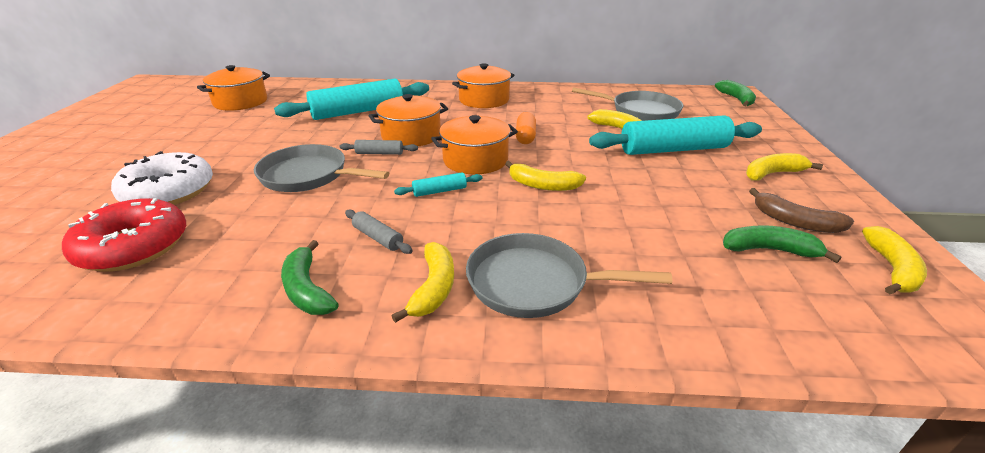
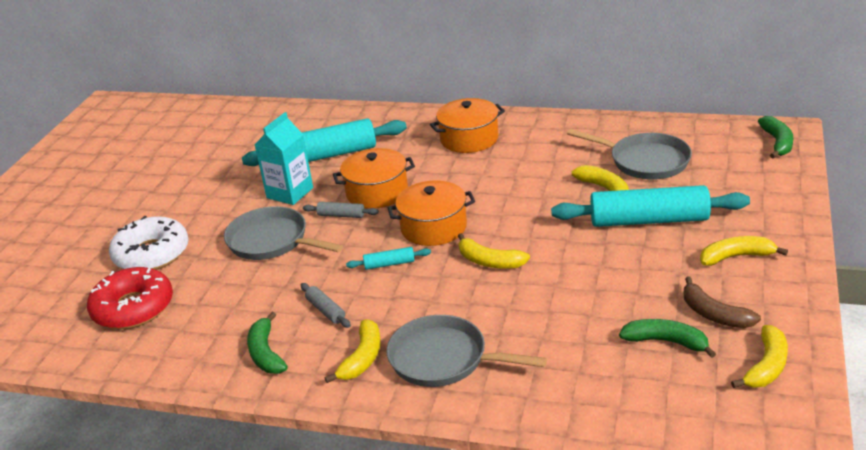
camera: 15 degrees right, 0 degrees up
orange pot [197,65,270,111] -> none
orange capsule [516,112,536,144] -> none
none -> turquoise carton [255,112,313,205]

